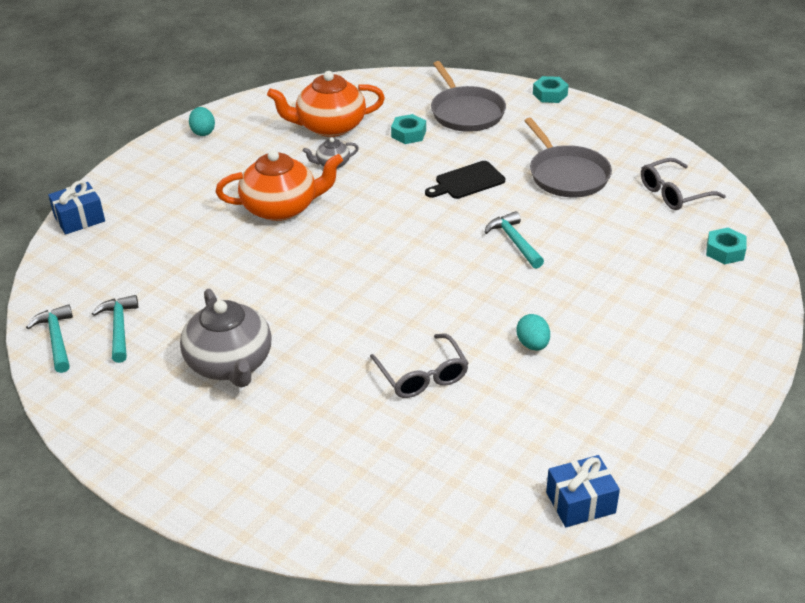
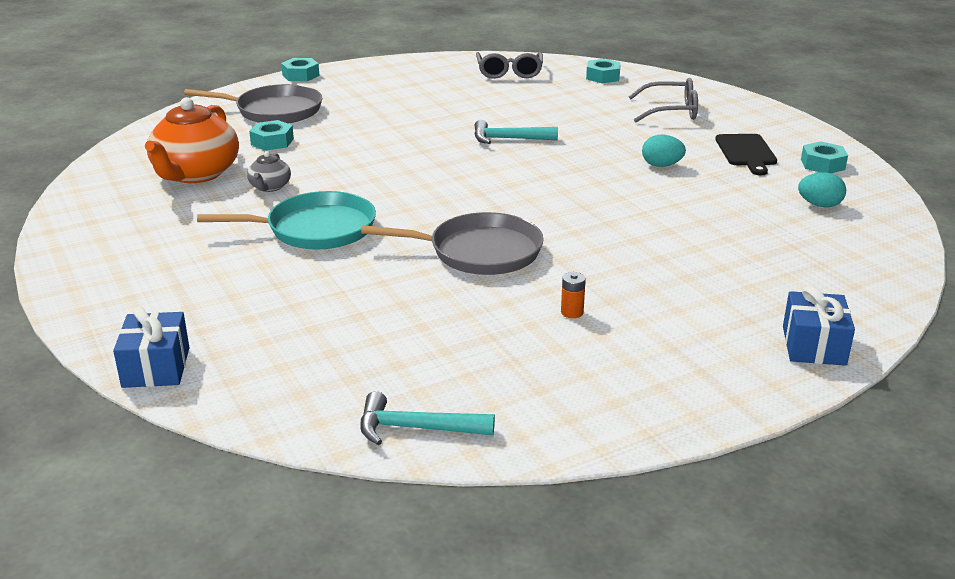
camera: 65 degrees left, 10 degrees down
turquoise hammer [92,295,138,363] -> none
grey teapot [180,289,272,387] -> orange battery [561,272,586,318]
turquoise egg [189,107,215,136] -> turquoise egg moved to [798,173,846,208]
orange teapot [216,150,343,221] -> turquoise pan [197,191,376,250]
grey glasses [370,333,469,398] -> grey glasses moved to [629,78,698,122]
black cutting board [425,161,505,199] -> black cutting board moved to [715,134,777,175]
grey pan [524,118,612,197] -> grey pan moved to [361,212,544,275]
blue gift [546,455,620,527] -> blue gift moved to [783,285,855,366]
none -> turquoise nut [801,141,848,173]

